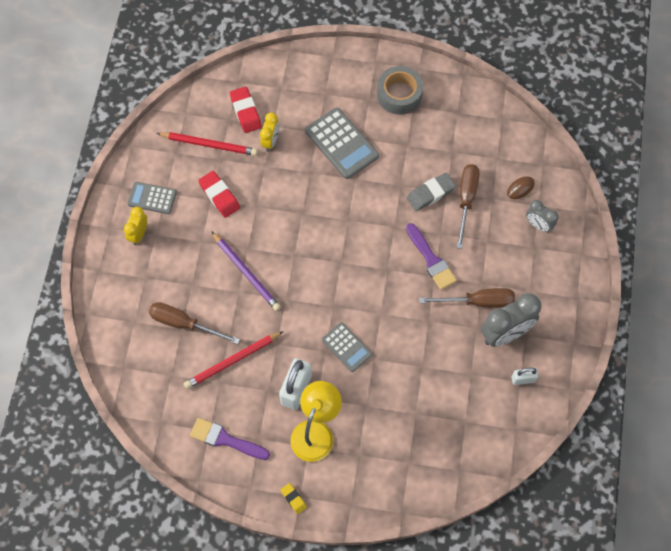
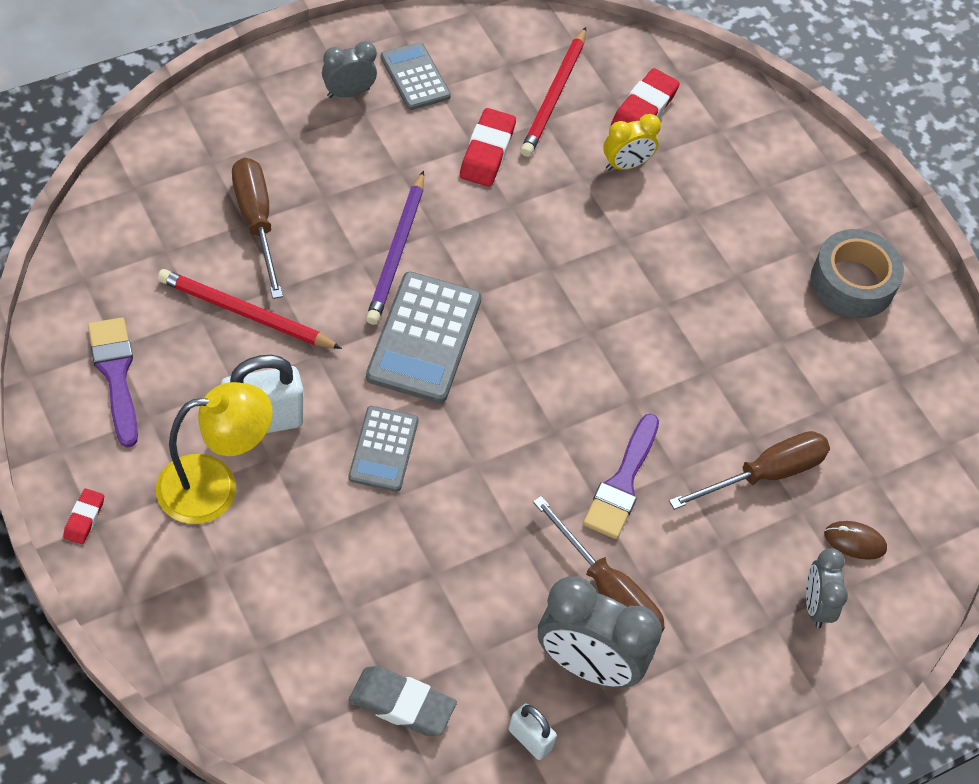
camera: 45 degrees right, 10 degrees down
yellow clock [124,207,147,245] -> grey clock [322,41,377,98]
red pencil [156,132,258,156] -> red pencil turned 45 degrees clockwise [520,27,586,157]
yellow eraser [281,483,307,514] -> red eraser [63,488,104,544]
grey calculator [305,107,379,179] -> grey calculator moved to [366,272,482,403]
grey eraser [407,173,456,211] -> grey eraser moved to [349,666,457,736]

